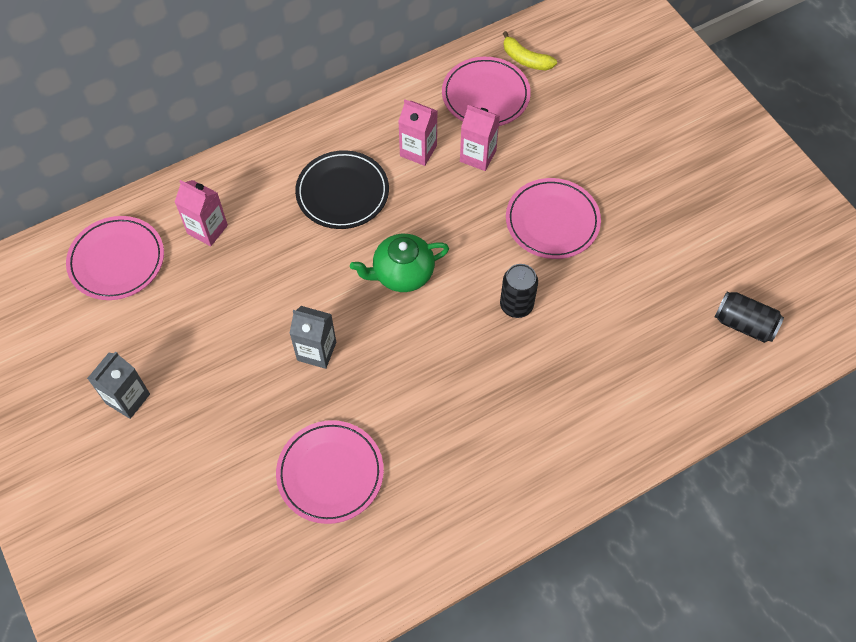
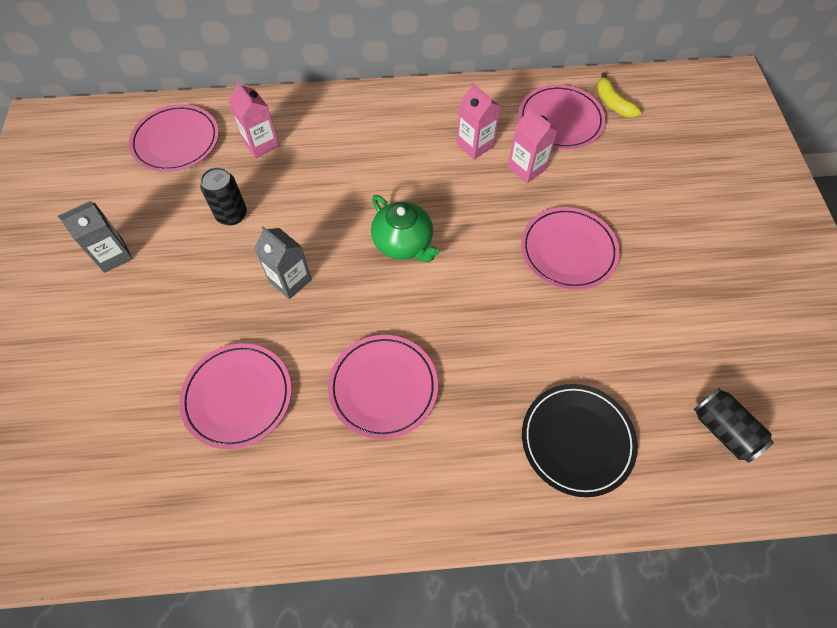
camera: 25 degrees right, 0 degrees up
black plate [295,150,389,229] -> black plate moved to [522,384,638,497]
green teapot [350,234,449,292] -> green teapot turned 135 degrees counterclockwise [371,195,439,262]
black can [500,264,538,318] -> black can moved to [200,167,247,225]
none -> pink plate [328,335,438,439]

